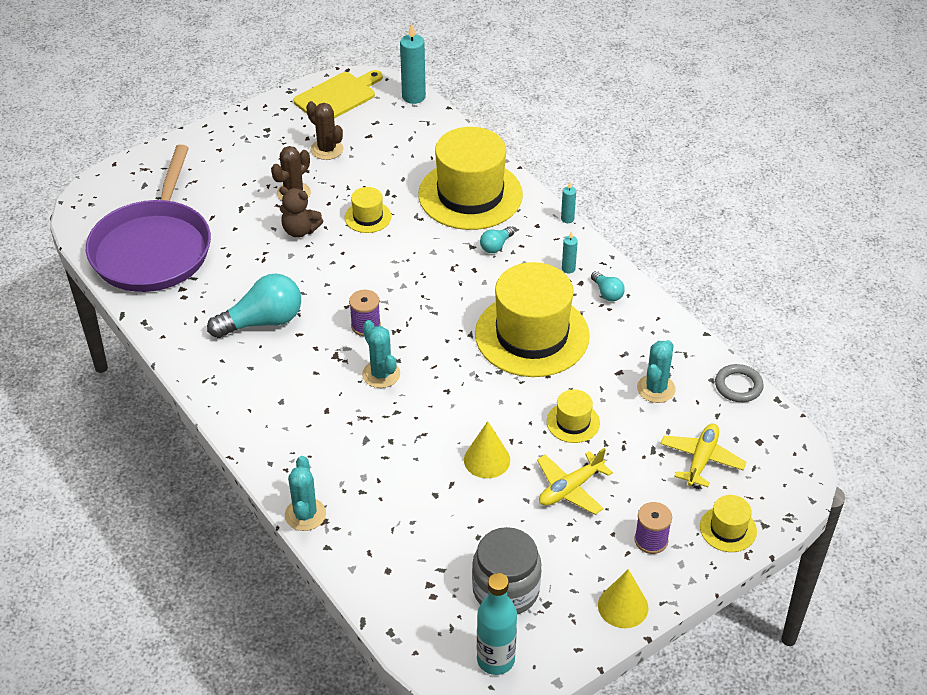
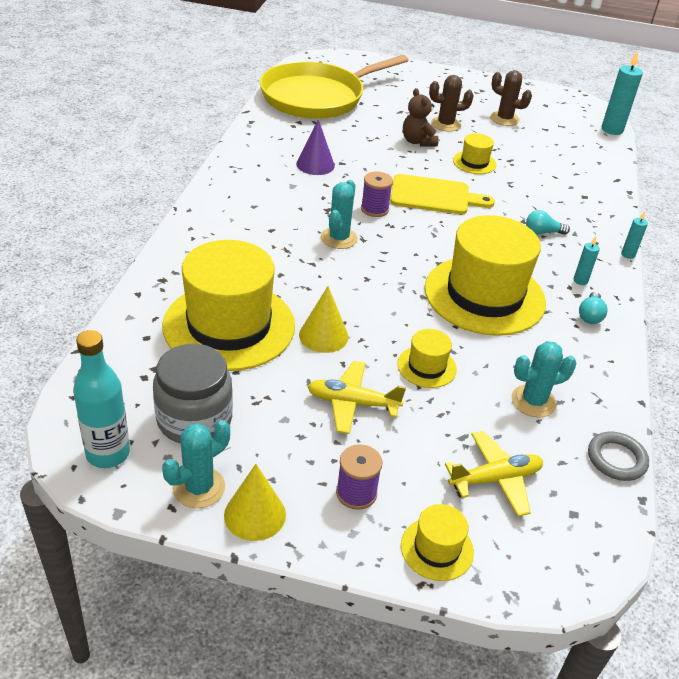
camera: 45 degrees right, 5 degrees down
purple pan [86,145,211,292] -> yellow pan [260,55,409,119]
turquoise light bulb [207,274,301,338] -> purple cone [296,119,335,175]
turquoise cactus [285,456,326,531] -> turquoise cactus moved to [162,420,230,508]
yellow cutting board [293,70,383,118] -> yellow cutting board moved to [390,174,495,215]
brown cactus [306,101,343,160] -> brown cactus turned 60 degrees counterclockwise [490,70,532,126]
yellow hat [418,127,523,230] -> yellow hat moved to [162,240,295,371]

